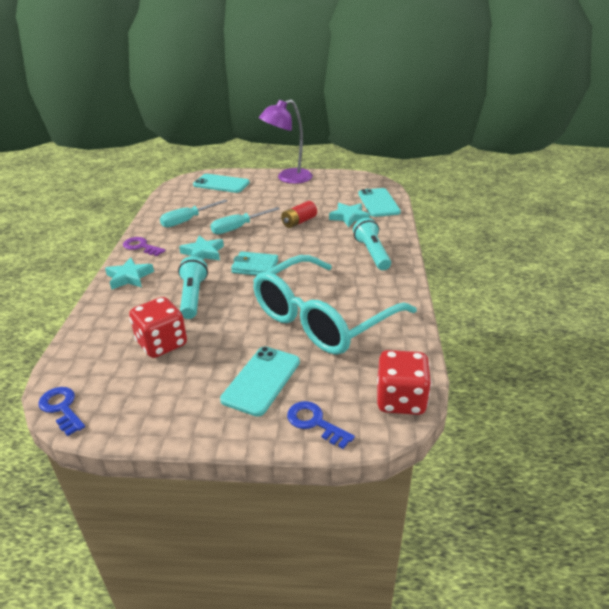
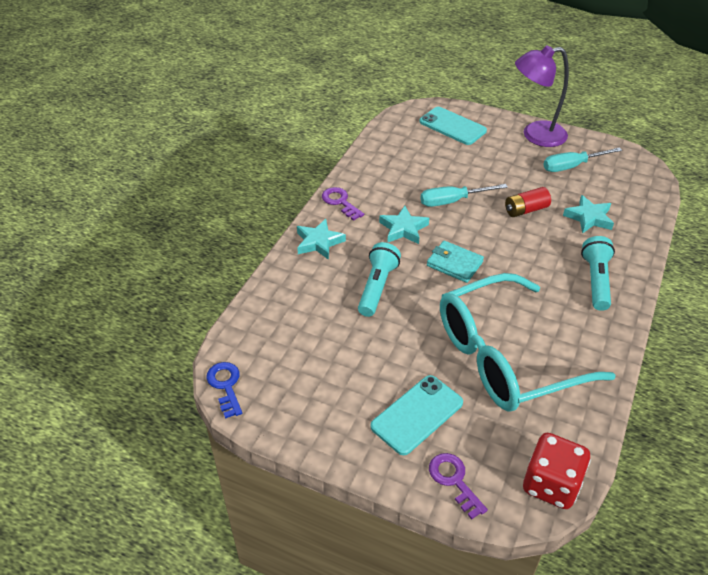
camera: 20 degrees right, 10 degrees up
red dice [129,297,187,358] -> none
turquoise screwdriver [160,199,227,228] -> turquoise screwdriver moved to [543,147,622,172]
blue key [287,401,355,449] -> purple key [429,453,488,519]
turquoise phone [358,188,401,217] -> none

